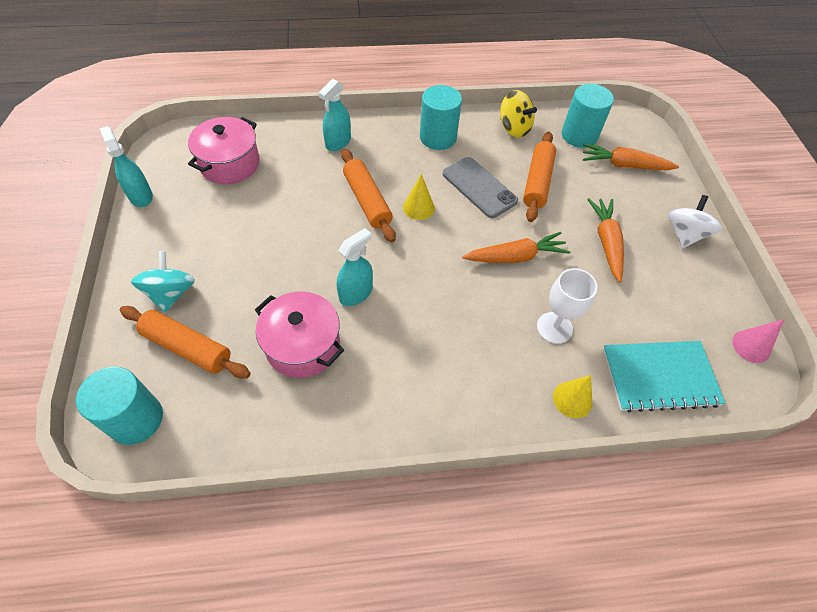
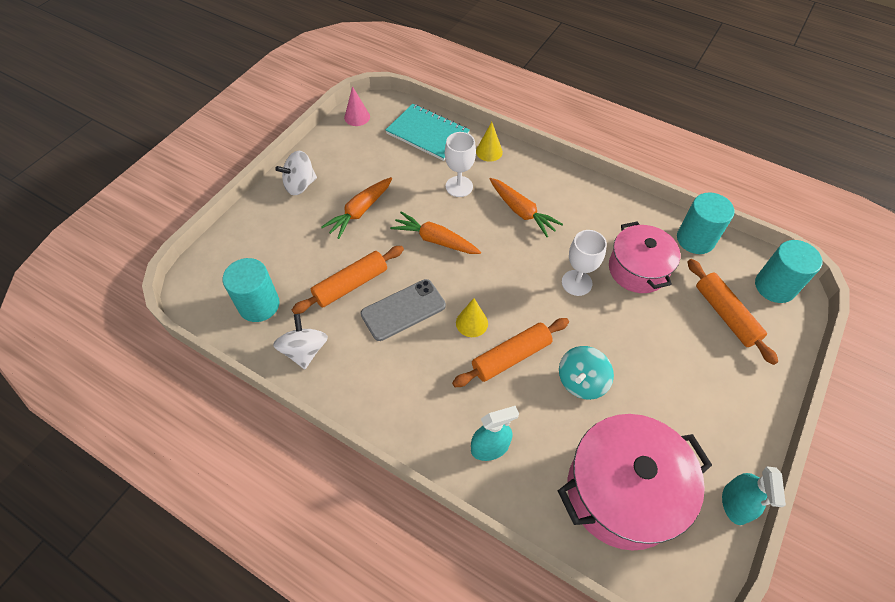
camera: 140 degrees left, 0 degrees up
turquoise spinning top [131,251,195,312] -> turquoise spinning top moved to [559,346,614,400]
pink pot [188,117,260,184] -> pink pot [558,414,712,551], size x1.51
turquoise spray bottle [337,228,373,306] -> white goblet [562,230,607,296]
orange rolling pin [341,149,396,242] -> orange rolling pin turned 45 degrees clockwise [452,318,569,387]
turquoise cylinder [420,85,462,150] -> turquoise cylinder moved to [677,192,735,254]
grey phone [443,157,518,218] -> grey phone turned 60 degrees clockwise [361,279,446,341]
yellow spinning top [500,90,537,138] -> white spinning top [273,314,328,369]
orange carrot [583,143,679,170] -> orange carrot moved to [490,178,563,237]

